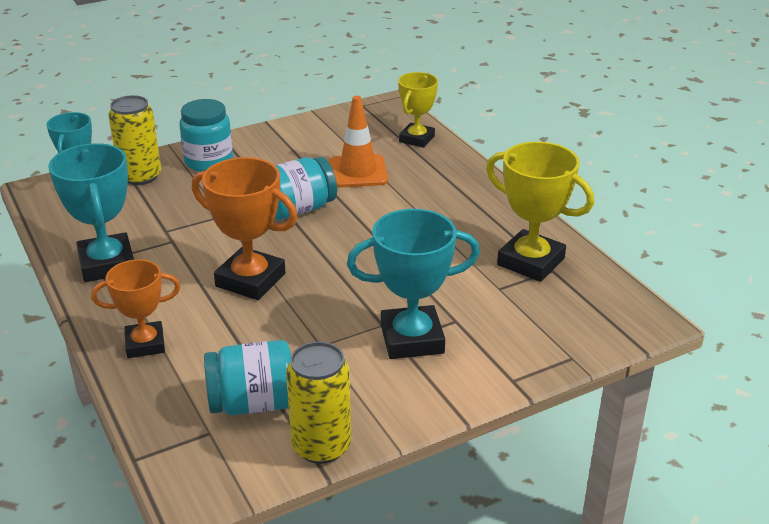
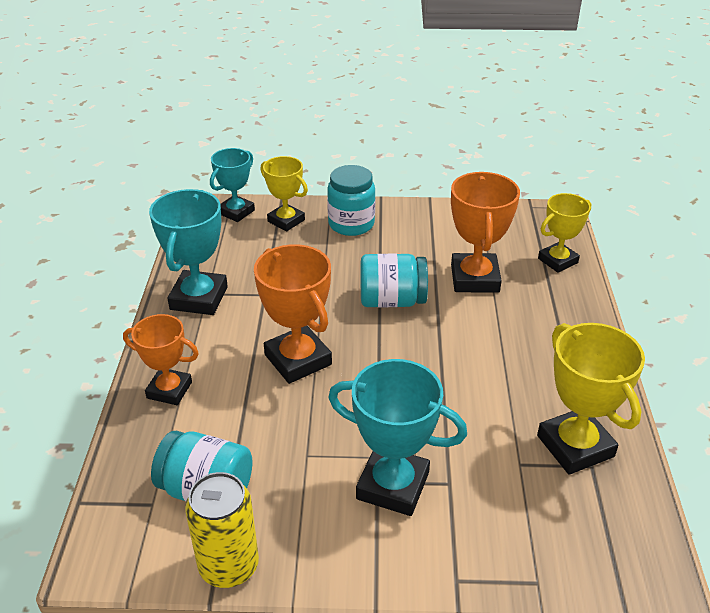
camera: 30 degrees right, 5 degrees up
yellow can [108,95,161,185] -> yellow trophy [260,156,308,231]
orange traffic cone [329,96,388,188] -> orange trophy [451,172,520,293]

